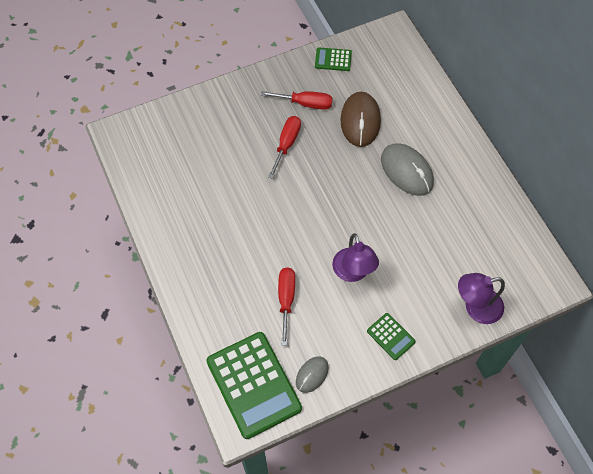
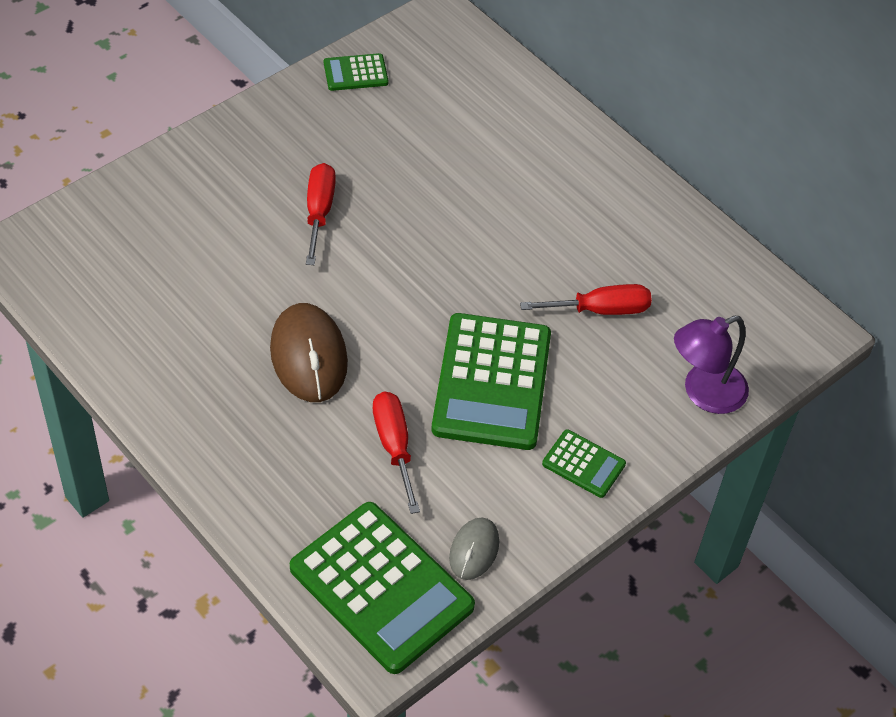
camera: 20 degrees left, 10 degrees down
red screwdriver [261,91,332,110] -> red screwdriver moved to [520,284,652,315]
purple lamp [332,233,379,282] -> green calculator [431,313,551,450]
brown mouse [340,92,381,147] -> brown mouse moved to [270,303,348,402]
grey mouse [381,143,434,196] -> none

